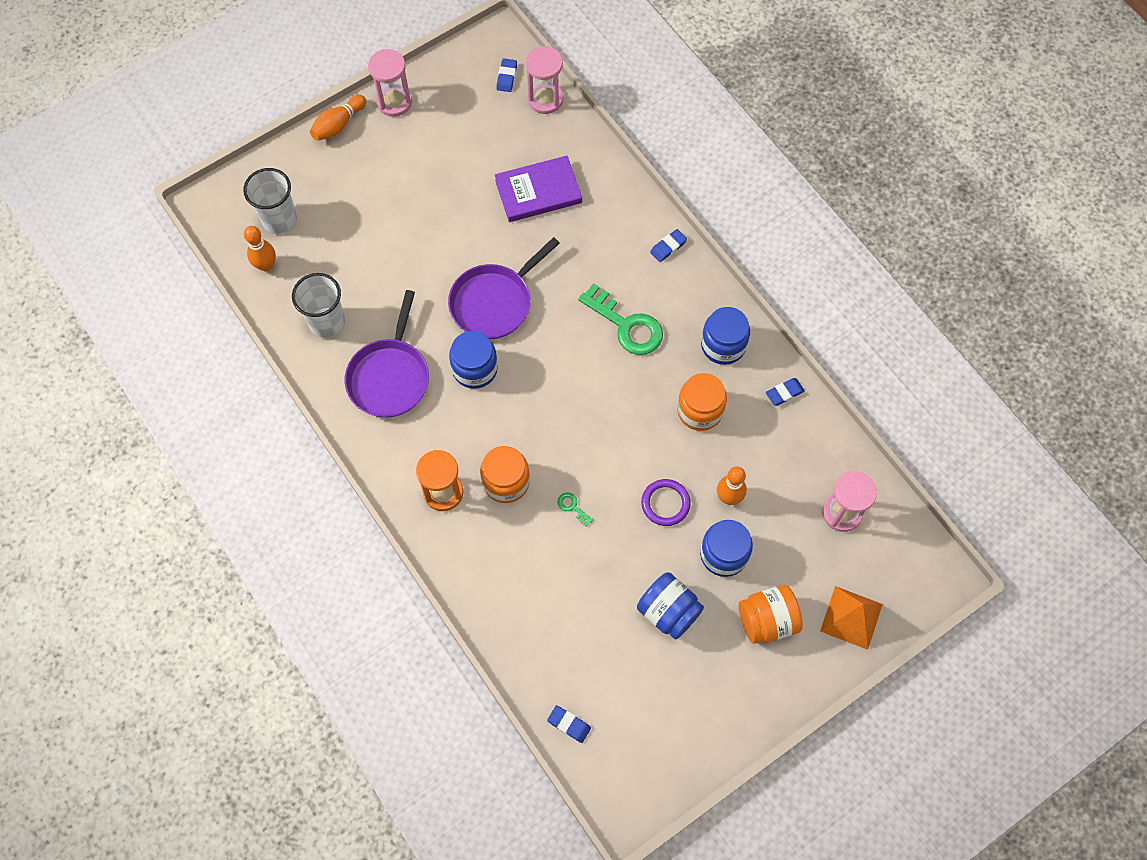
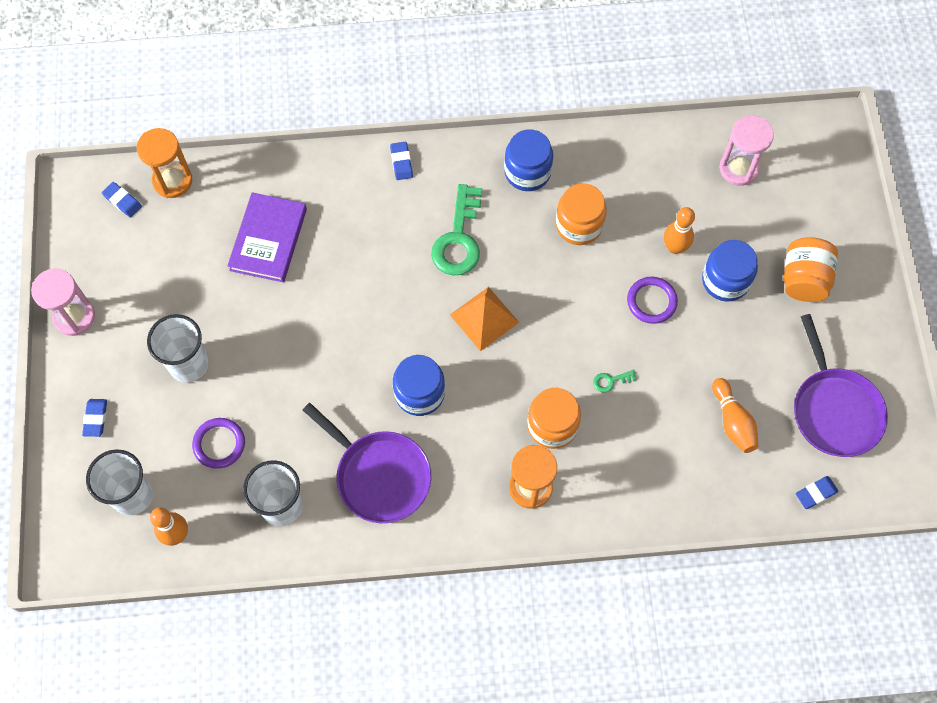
camera: 60 degrees left, 0 degrees up
orange bowling pin [310,95,366,141] -> orange bowling pin moved to [712,378,758,453]
purple pan [448,237,560,339] -> purple pan moved to [794,314,888,457]
pink hourglass [526,46,563,114] -> orange hourglass [137,128,192,198]
green key [578,283,663,355] -> green key turned 120 degrees clockwise [431,184,482,276]
blue jar [637,572,704,639] -> none
blue eraser [766,378,805,406] -> blue eraser moved to [82,399,107,437]
orange pyramid [820,586,883,650] -> orange pyramid moved to [450,287,520,351]
none -> white cup [147,314,209,382]
none -> purple ring [192,418,245,469]

